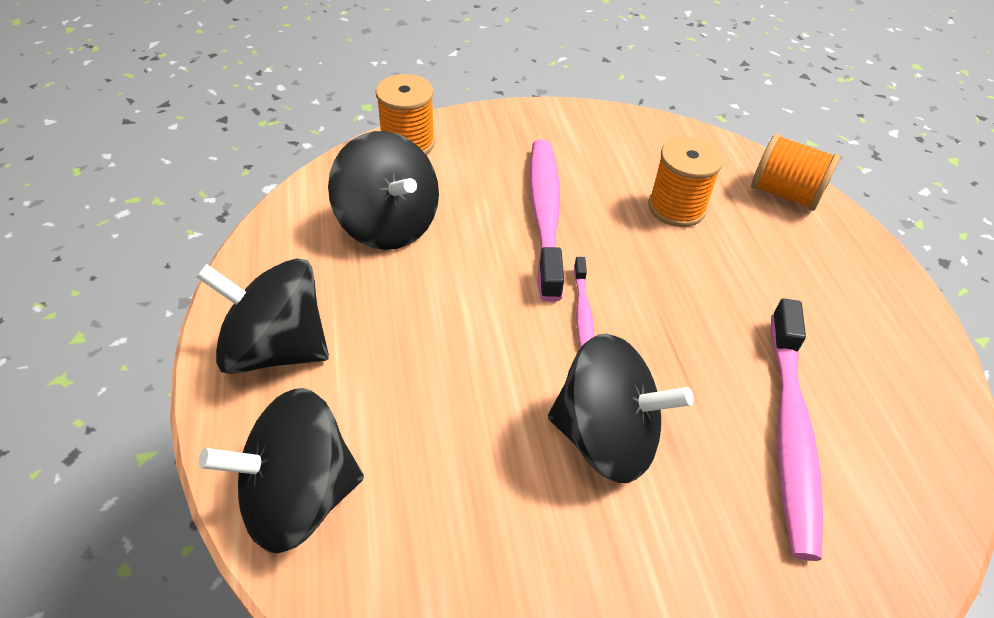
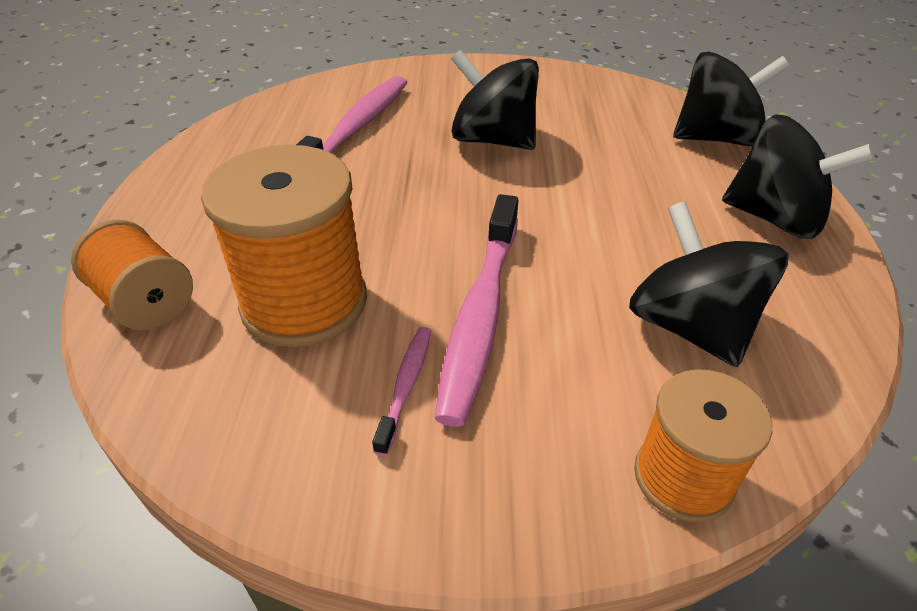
camera: 165 degrees left, 5 degrees down
pink toothbrush [574,257,594,348] -> pink toothbrush moved to [372,327,431,456]
orange spool [648,137,723,227] -> orange spool [201,145,367,347], size x1.63

